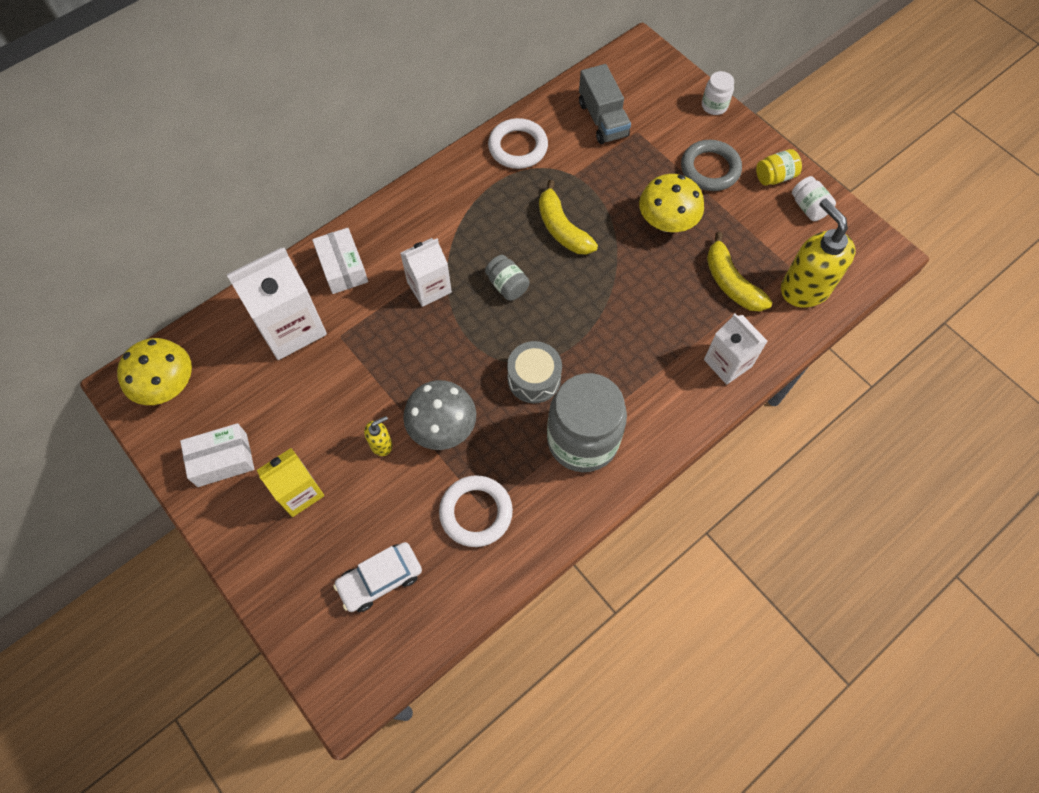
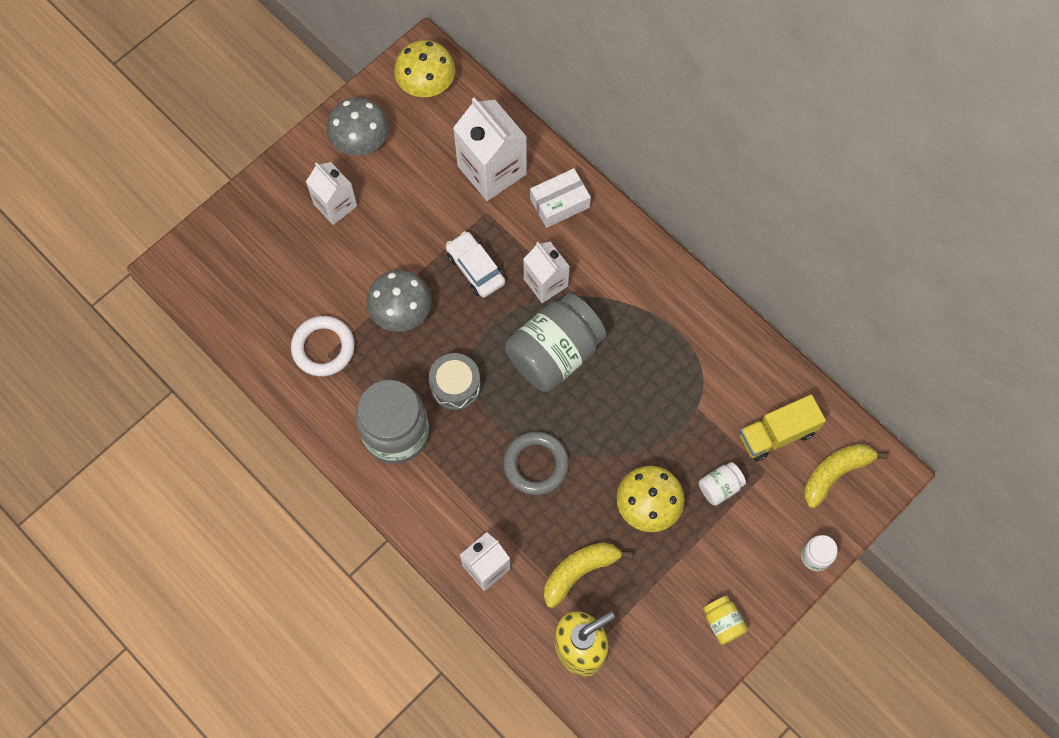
camera: 85 degrees right, 5 degrees up
white box [180,423,254,487] -> grey mushroom [327,97,389,156]
yellow carton [257,448,324,517] -> white carton [306,162,357,225]
white car [333,542,422,612] -> white car moved to [446,231,505,298]
yellow soap dispenser [364,416,392,456] -> none
grey jar [485,255,530,301] -> grey jar [505,293,606,392], size x2.22
white ring [488,118,548,169] -> none
yellow banana [539,180,598,255] -> yellow banana moved to [804,444,888,508]
grey truck [579,64,631,144] -> yellow truck [740,395,826,461]
grey ring [681,140,742,191] -> grey ring moved to [503,432,569,495]
white jar [792,176,836,221] -> white jar moved to [699,462,746,506]

